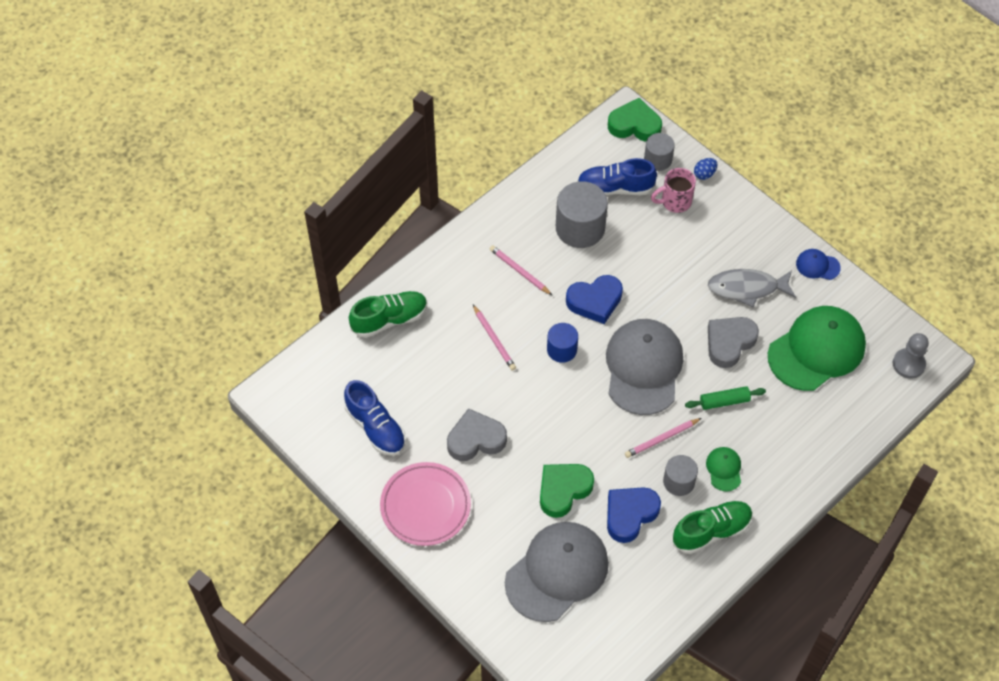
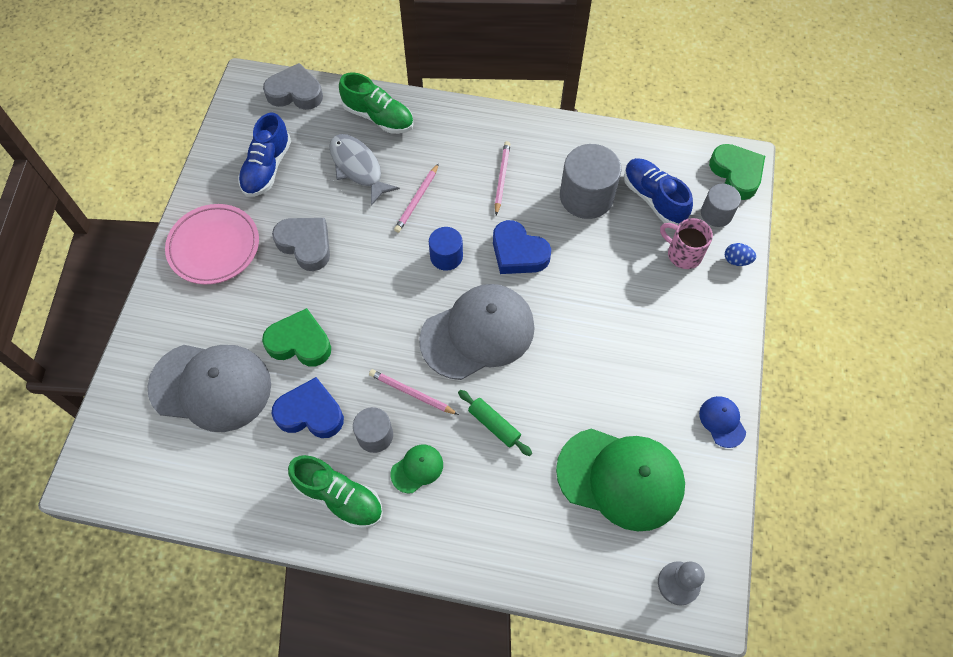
camera: 55 degrees right, 5 degrees up
grey fish [708,269,796,308] -> grey fish moved to [329,134,400,206]
grey heart [708,317,759,368] -> grey heart moved to [263,63,323,110]

